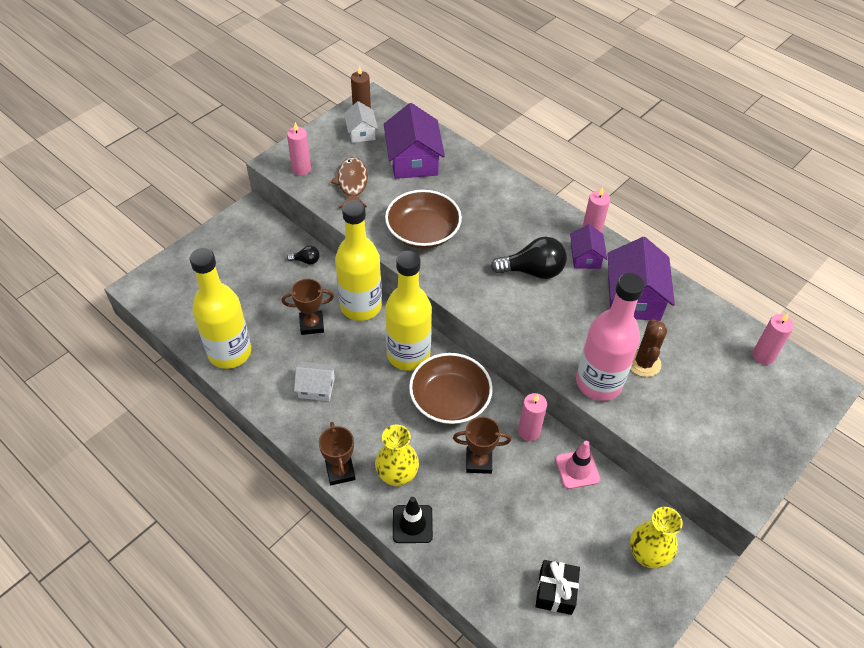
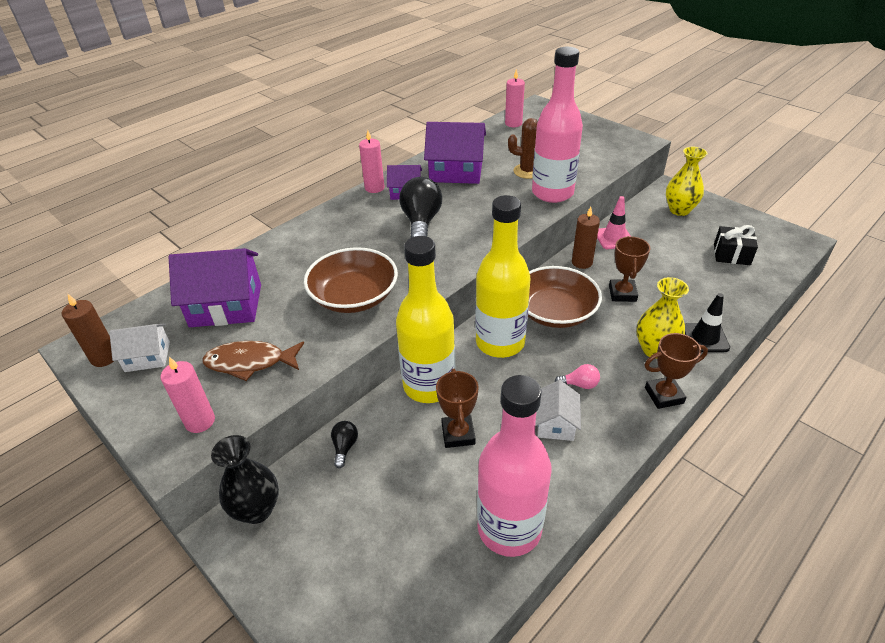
camera: 85 degrees left, 10 degrees down
yellow bottle [190,248,251,369] -> pink bottle [477,375,552,557]
pink candle [518,393,547,441] -> brown candle [572,207,600,269]
none -> black vase [211,435,279,524]
none -> pink light bulb [555,364,600,389]

